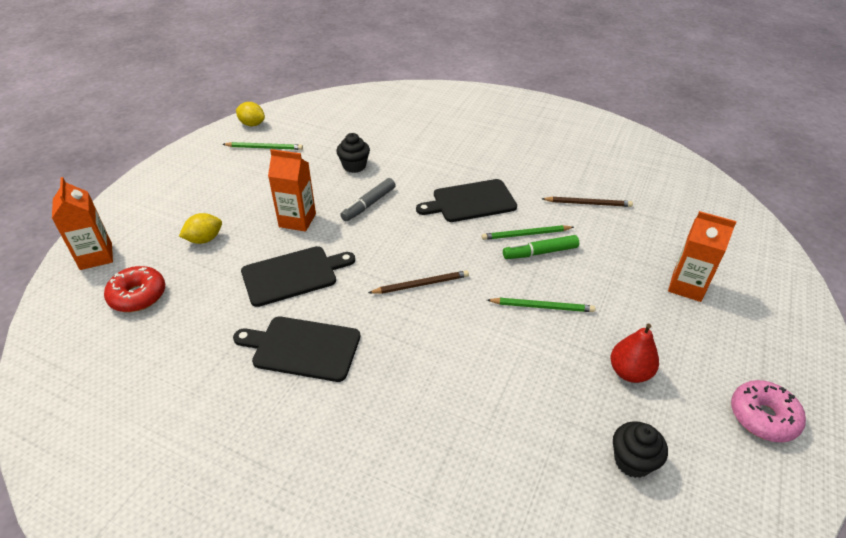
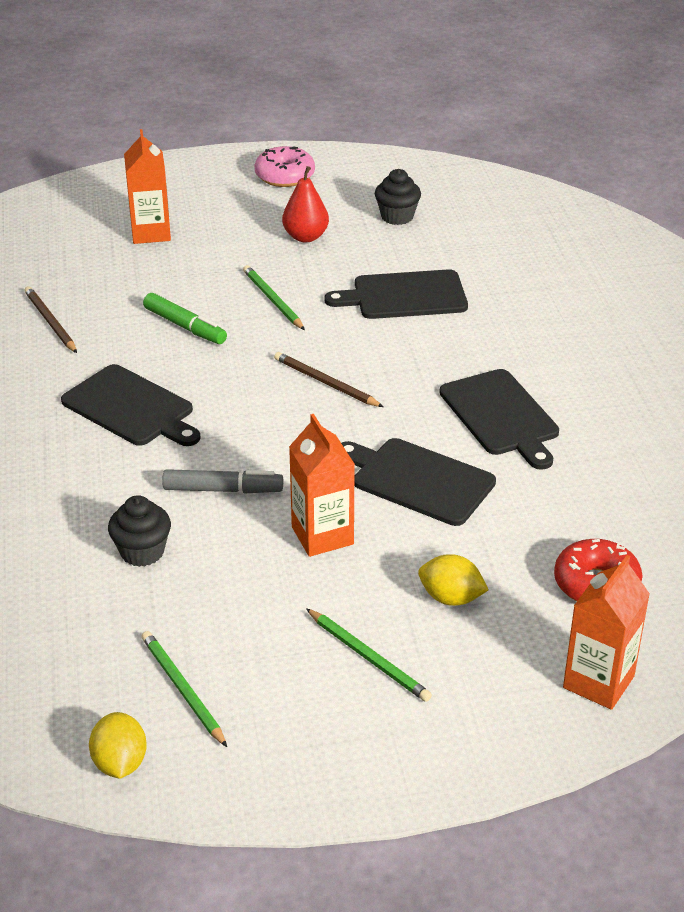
camera: 125 degrees left, 5 degrees down
green pencil [482,225,574,240] -> green pencil moved to [306,608,432,702]
none -> black cutting board [325,269,468,319]

